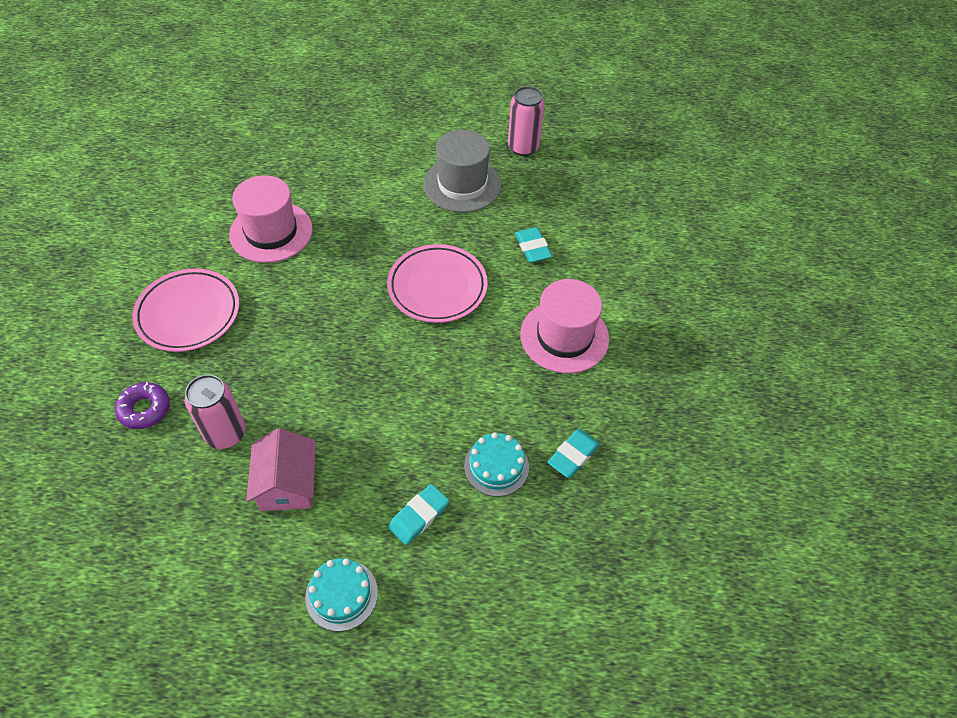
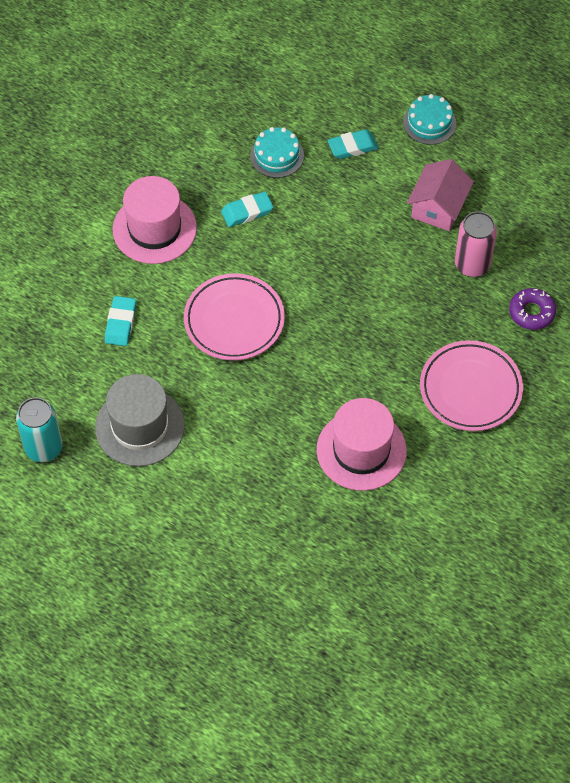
camera: 150 degrees left, 5 degrees up
pink can [508,86,545,156] -> turquoise can [16,397,62,462]
turquoise eraser [548,429,600,478] -> turquoise eraser moved to [221,191,273,227]

